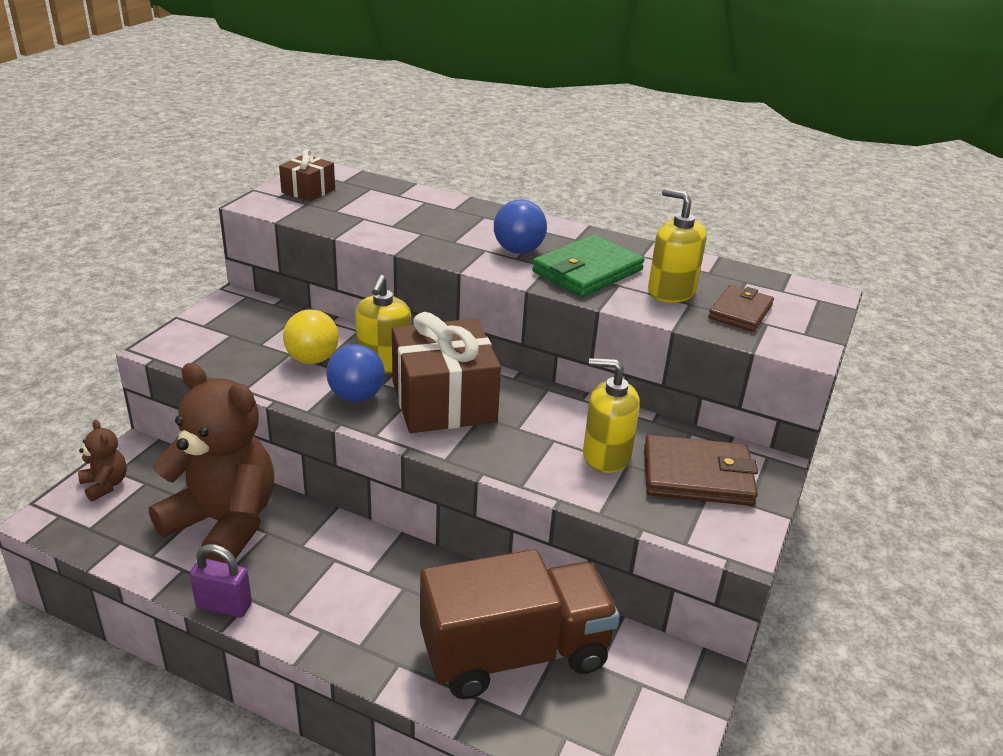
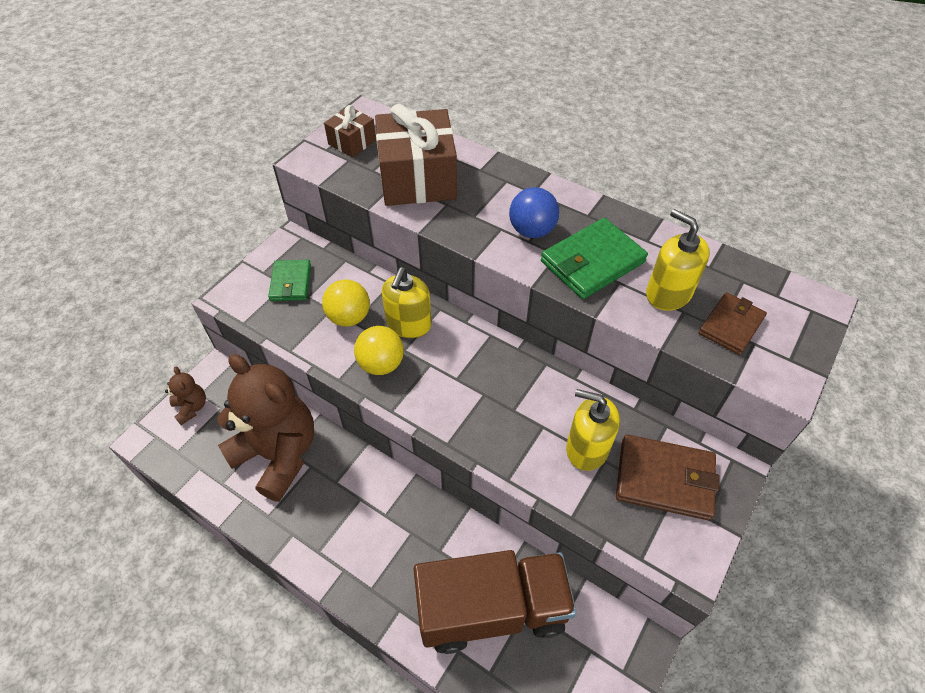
camera: 10 degrees right, 20 degrees up
purple padlock [190,544,252,618] -> none
blue ball [326,344,385,402] -> yellow ball [354,326,404,375]
brown gift [392,312,501,433] -> brown gift moved to [375,104,457,206]
none -> green wallet [268,260,311,301]

